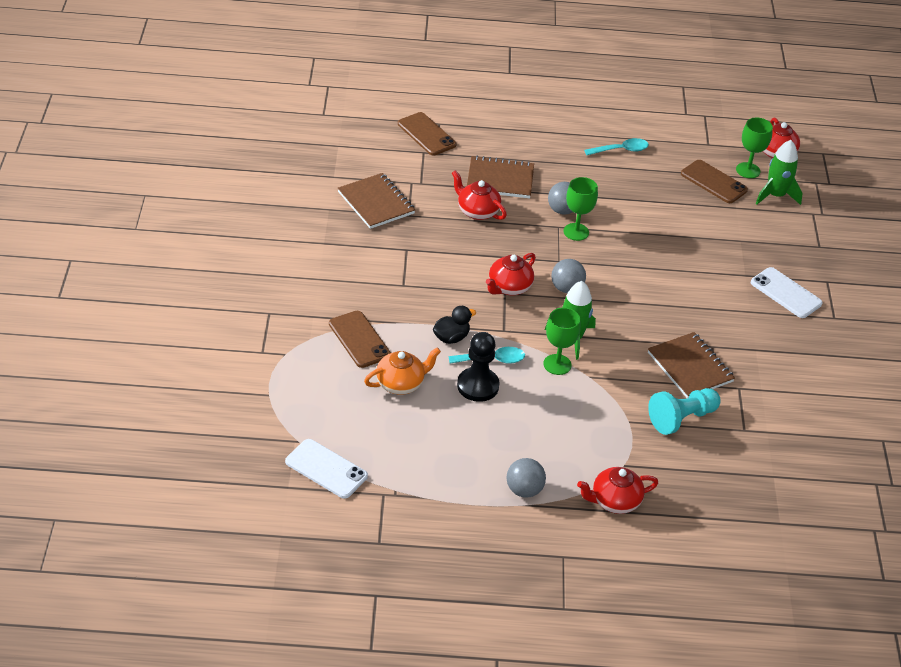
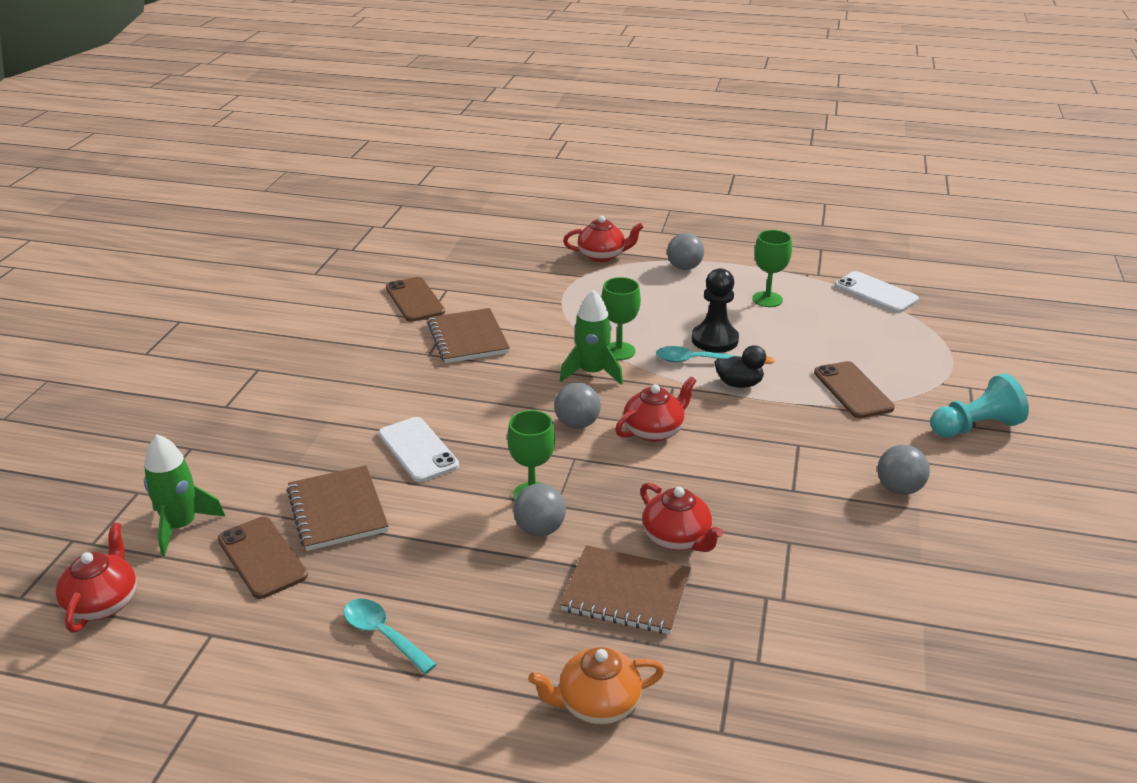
camera: 165 degrees left, 10 degrees down
brown notebook [338,173,416,229] -> brown notebook moved to [287,465,389,551]
orange teapot [364,347,441,395] -> orange teapot moved to [528,647,664,725]
brown phone [398,112,456,155] -> brown phone moved to [386,277,445,322]
black duck [433,306,476,344] -> black duck turned 150 degrees counterclockwise [714,345,775,388]
turquoise spoon [584,138,649,155] -> turquoise spoon turned 45 degrees clockwise [344,599,437,674]
turquoise pawn [648,388,721,435] -> turquoise pawn moved to [930,373,1029,438]
green goblet [736,117,773,178] -> green goblet moved to [752,230,792,307]
white phone [751,267,823,318] -> white phone moved to [378,417,459,482]
none -> grey ball [878,445,930,495]

